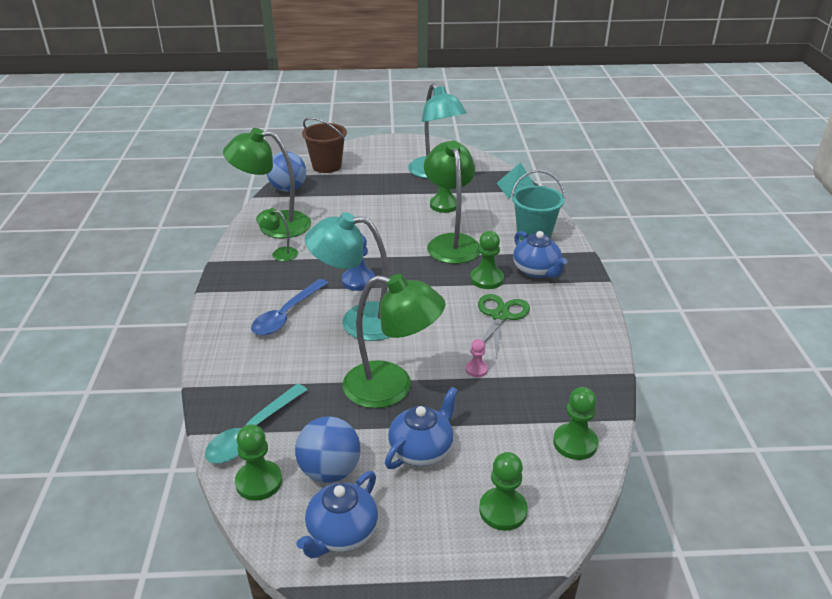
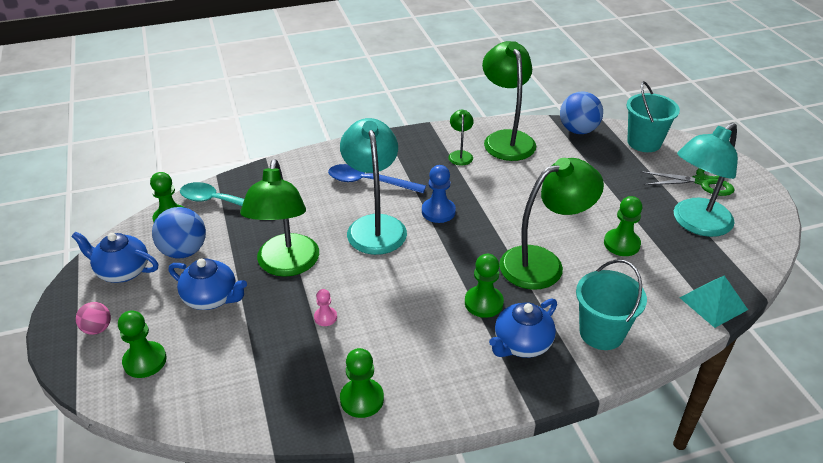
camera: 75 degrees right, 5 degrees up
brown bucket [302,117,347,173] -> turquoise bucket [627,81,680,152]
green scissors [478,294,530,359] -> green scissors moved to [640,168,734,196]
green pawn [553,387,598,460] -> green pawn moved to [340,348,384,418]
none -> pink ball [76,302,111,335]

